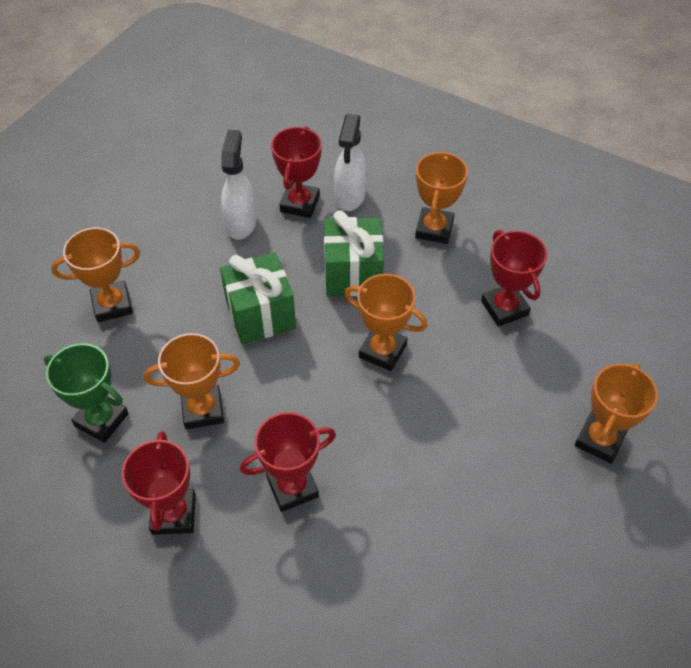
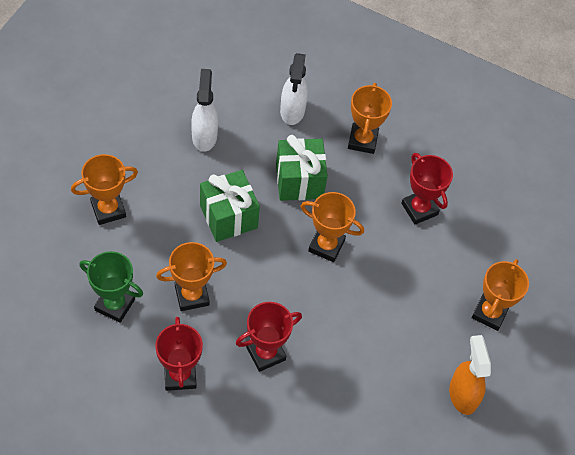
camera: 10 degrees left, 5 degrees up
red trophy [271,126,322,218] -> none
none -> orange spray bottle [449,335,491,415]

